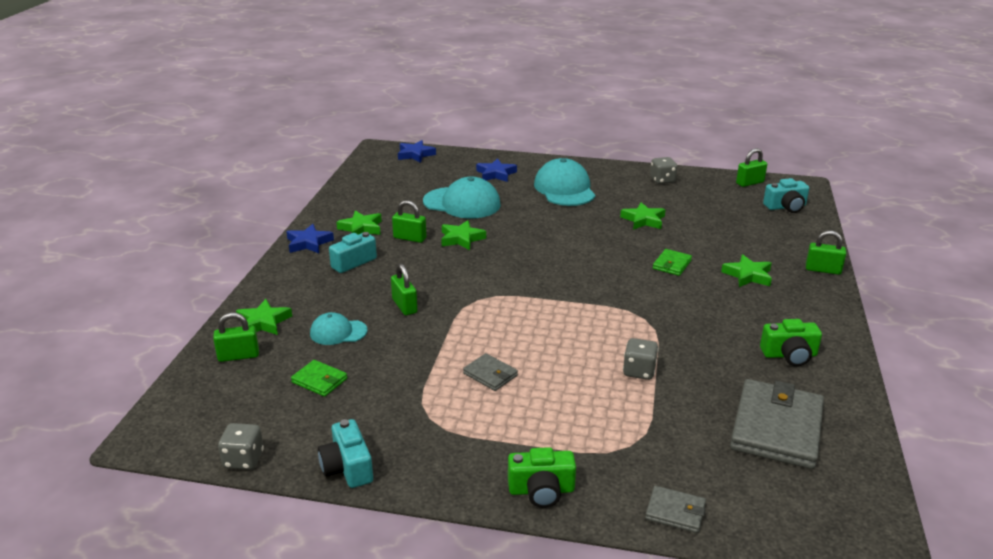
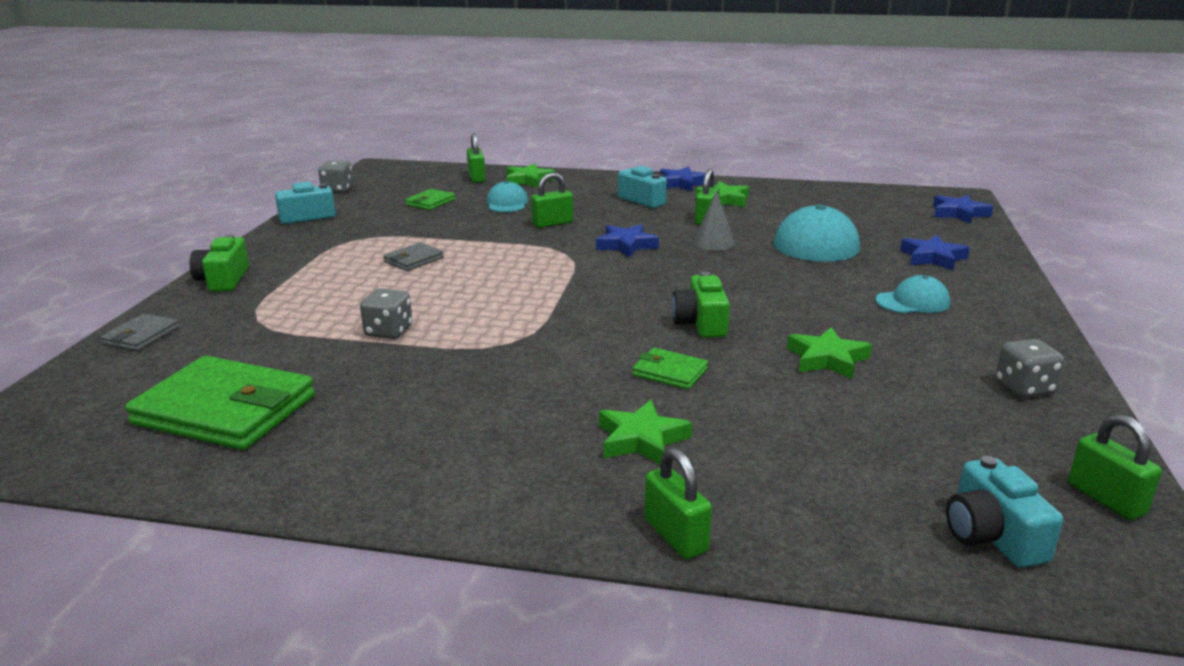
camera: 90 degrees right, 5 degrees down
green star [441,220,486,250] -> grey cone [692,191,735,251]
turquoise cap [534,158,595,206] -> turquoise cap [875,275,950,313], size x0.56
grey wallet [730,379,824,469] -> green wallet [125,356,315,450]
green camera [760,319,822,366] -> green camera moved to [672,272,730,338]
green padlock [806,231,846,275] -> green padlock turned 45 degrees counterclockwise [644,448,712,559]
none -> blue star [596,224,659,257]

